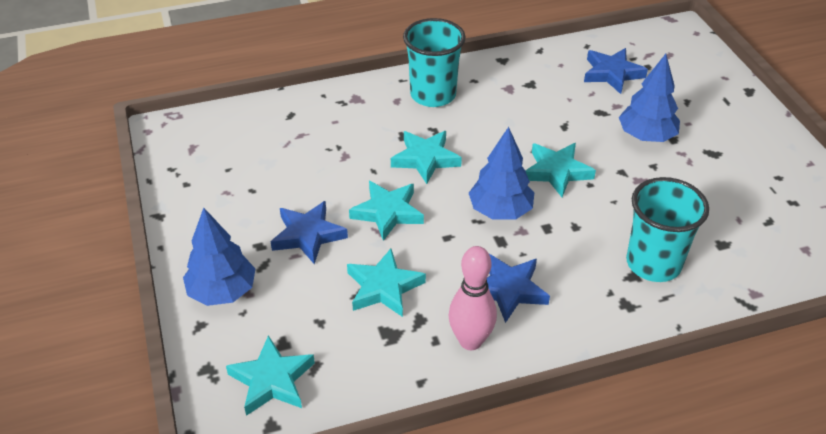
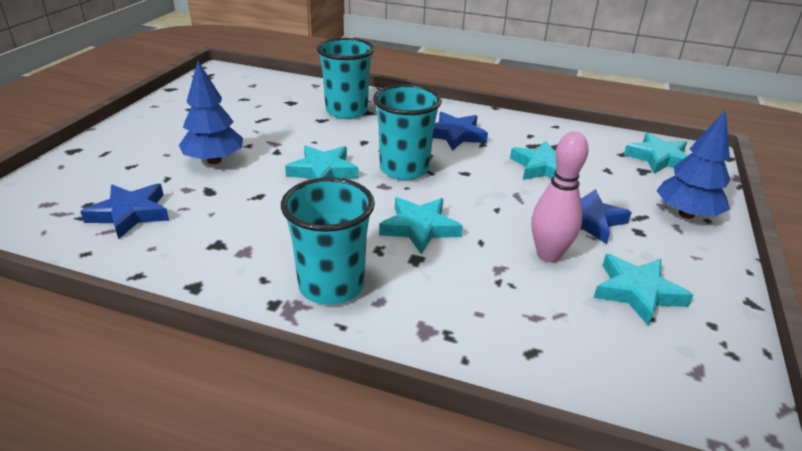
camera: 145 degrees left, 10 degrees down
turquoise star [349,181,424,241] -> turquoise star moved to [594,254,693,326]
pink bowling pin [448,246,497,350] -> pink bowling pin moved to [531,131,589,263]
blue tree [469,127,534,220] -> turquoise cup [373,84,442,180]

